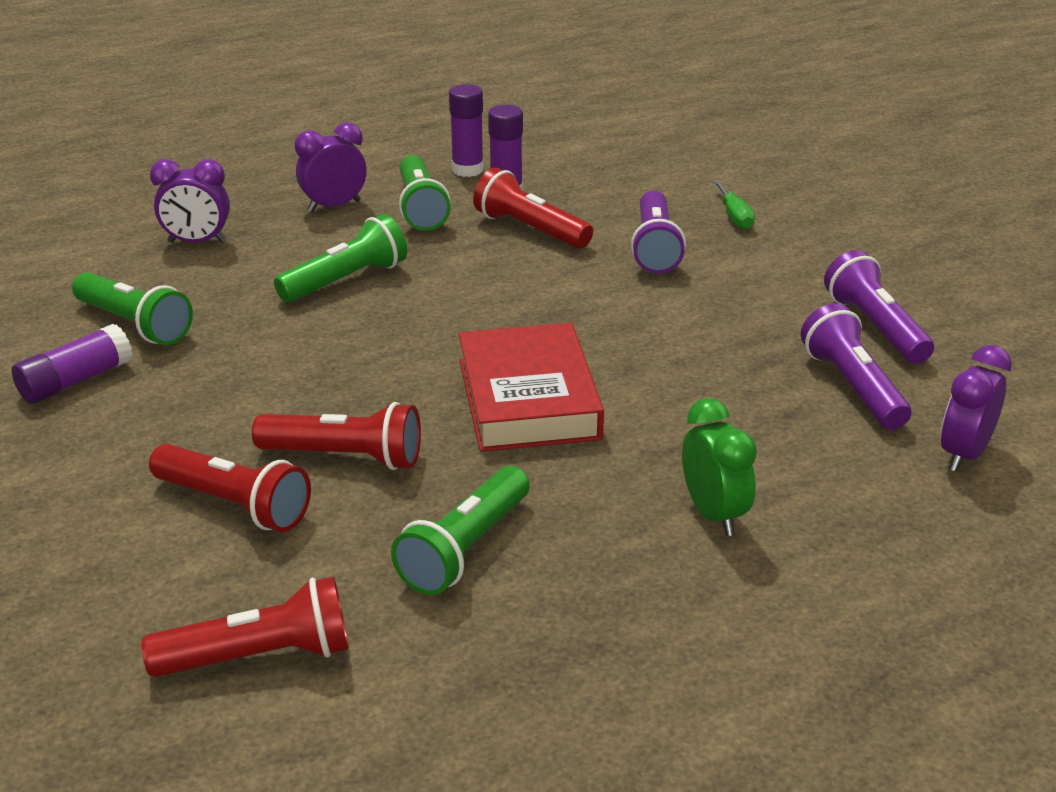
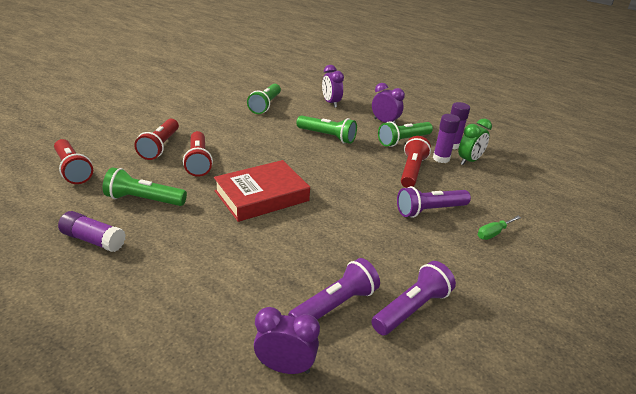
camera: 65 degrees right, 0 degrees up
purple glue stick [12,324,133,404] -> purple glue stick moved to [58,211,126,252]
green clock [682,398,757,536] -> green clock moved to [458,118,492,165]

